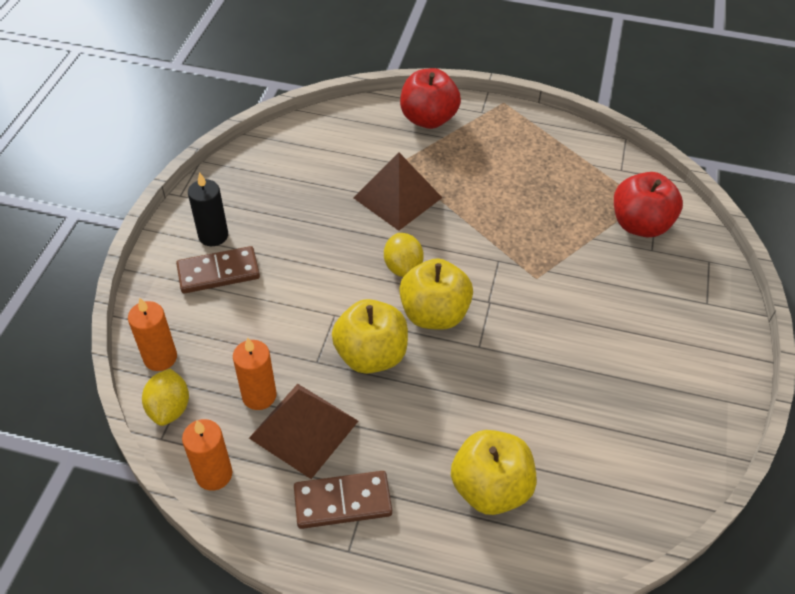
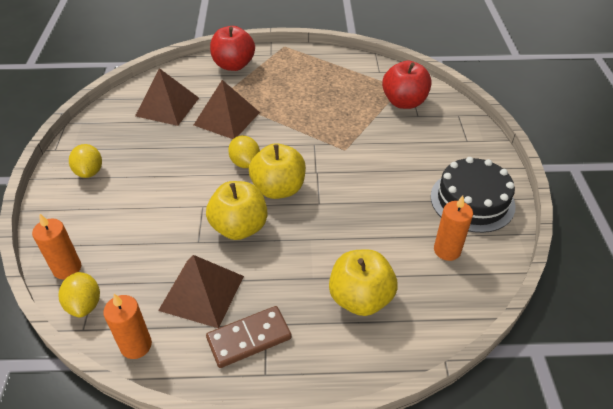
camera: 15 degrees left, 5 degrees down
brown domino [176,246,260,293] -> none
black candle [188,172,228,246] -> yellow lemon [69,144,102,178]
orange candle [233,338,276,410] -> orange candle moved to [434,196,473,261]
none -> brown pyramid [135,68,199,126]
none -> black cake [431,157,516,233]

